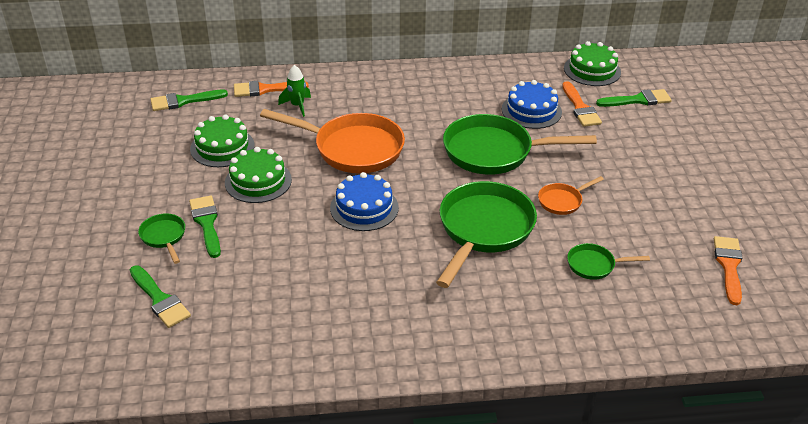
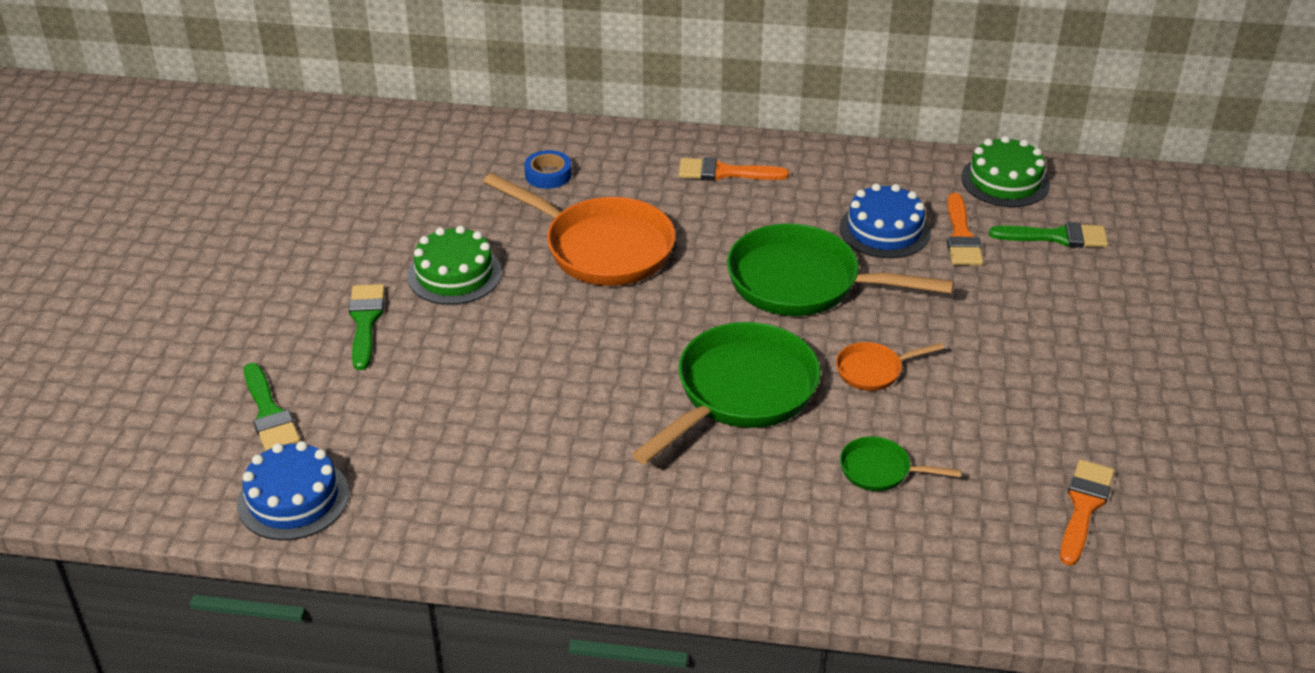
camera: 15 degrees right, 0 degrees up
green pan [138,214,185,264] -> none
green brush [150,89,228,111] -> none
green cake [190,114,255,167] -> none
orange brush [234,81,309,97] -> orange brush moved to [679,157,789,181]
green rocket [278,65,311,117] -> blue tape [524,150,572,189]
blue cake [330,172,399,231] -> blue cake moved to [237,441,349,540]

